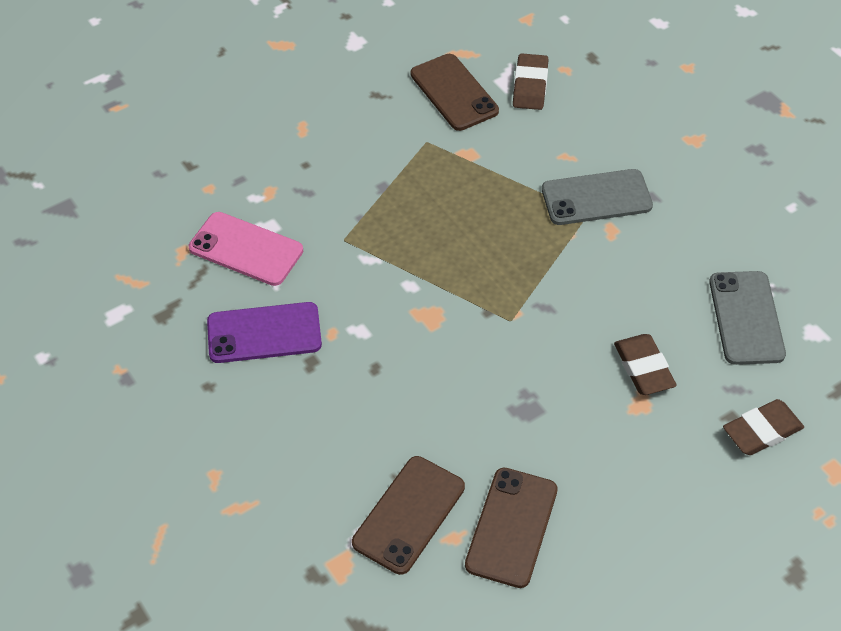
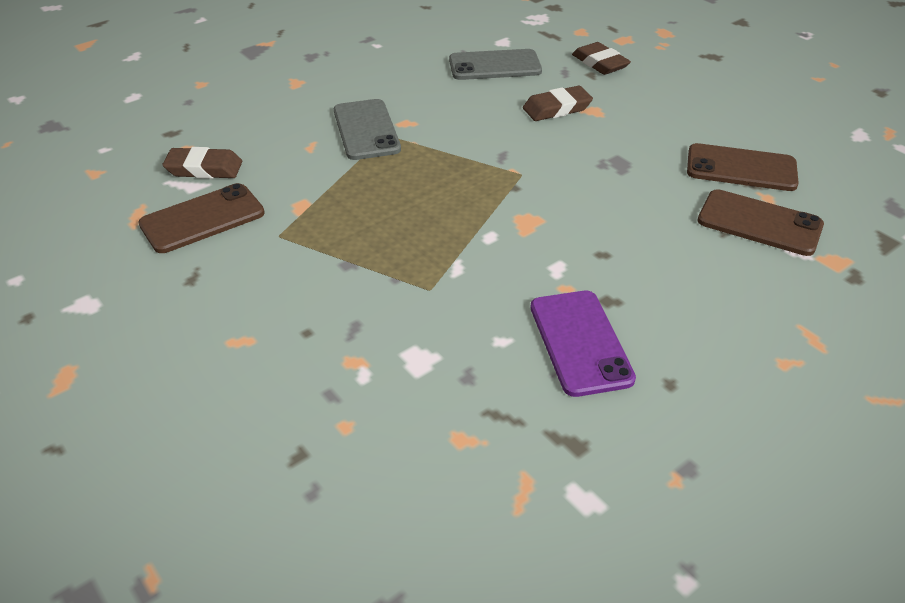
camera: 95 degrees left, 10 degrees down
pink phone [189,212,303,286] -> none

